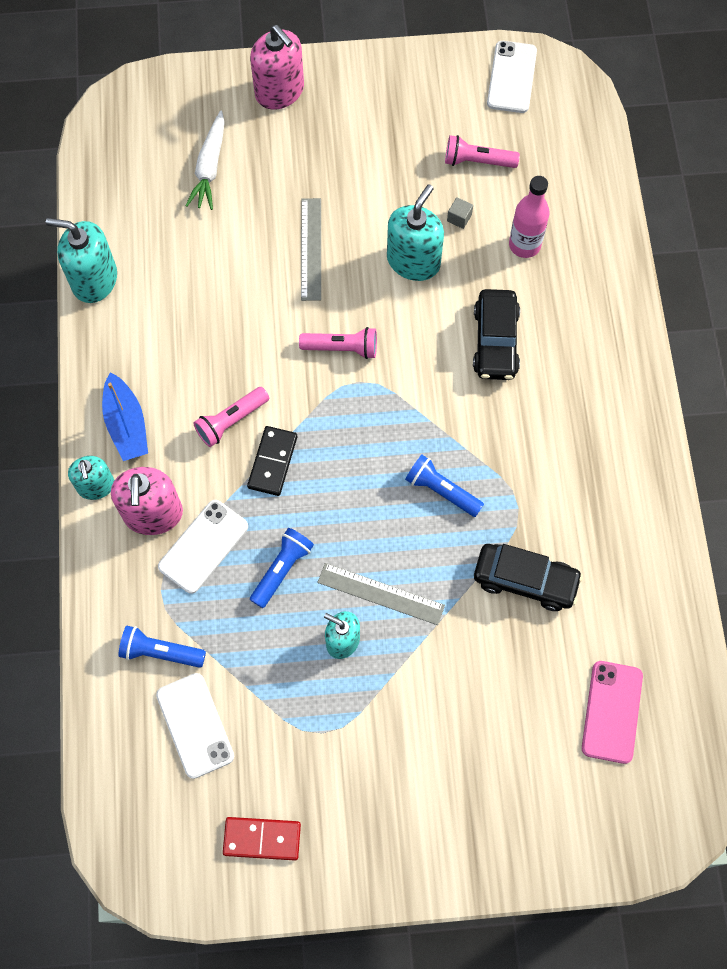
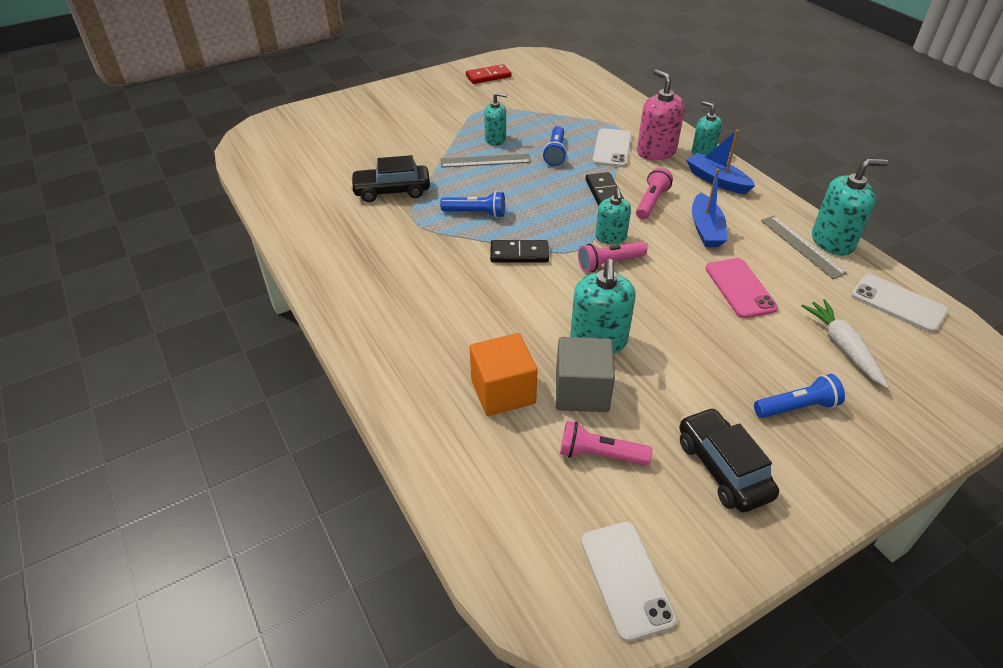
camera: 155 degrees right, 25 degrees down
blue flashlight [118,626,206,668] -> blue flashlight moved to [754,374,845,418]
white phone [156,673,234,779] -> white phone moved to [851,274,948,333]
pink soap dispenser [250,25,304,110] -> none
grey ruler [301,198,321,301] -> grey ruler moved to [761,216,847,279]
pink flashlight [445,135,520,168] -> pink flashlight turned 150 degrees counterclockwise [560,421,652,465]
grey cube [447,197,473,229] -> grey cube [556,337,615,412], size x2.48
black car [473,289,520,380] -> black car moved to [679,407,779,512]
pink bottle [509,176,550,258] -> orange cube [470,333,538,416]
pink phone [582,661,643,764] -> pink phone moved to [705,258,778,318]
none -> black domino [490,240,549,263]
none -> turquoise soap dispenser [596,188,631,244]
none -> blue boat [692,169,728,247]

